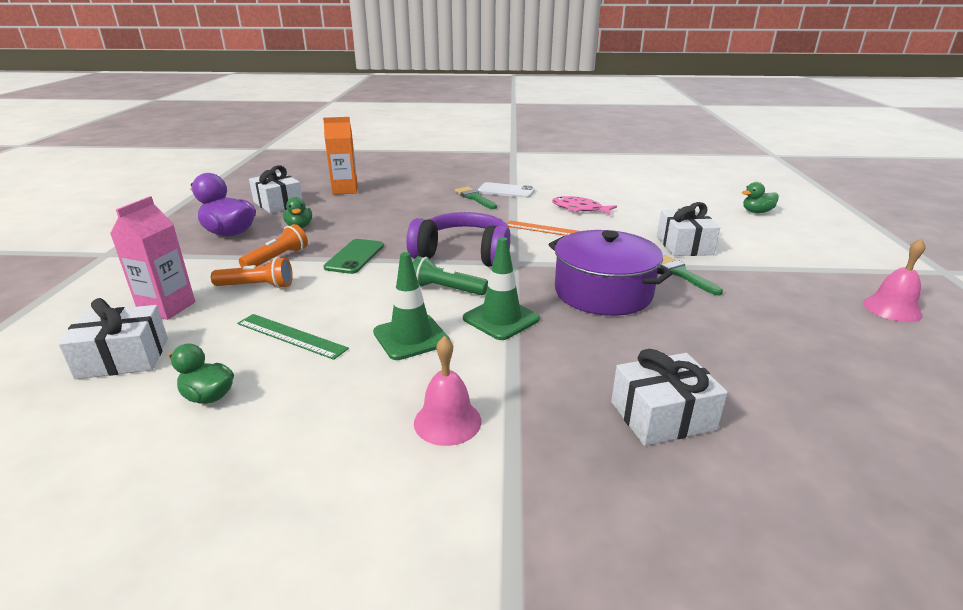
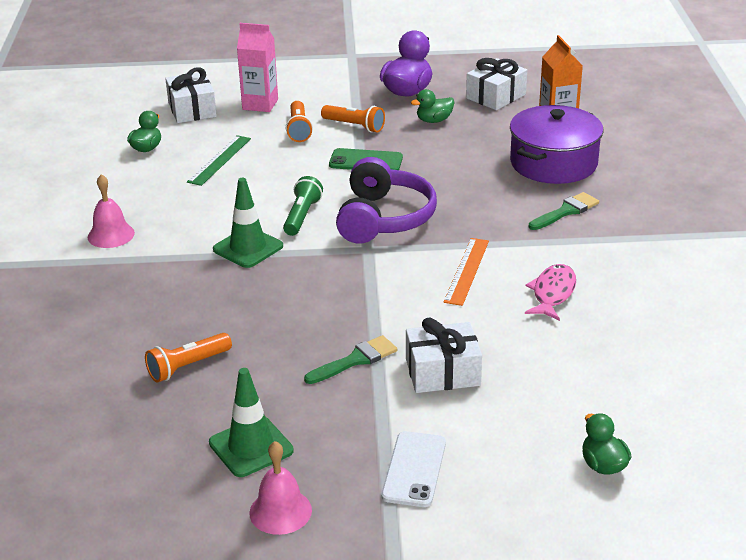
camera: 85 degrees right, 5 degrees up
green traffic cone [373,252,450,360] -> green traffic cone moved to [209,368,294,477]
white phone [478,182,535,198] -> white phone moved to [382,431,446,507]
purple pot [548,230,673,316] -> purple pot moved to [510,105,603,184]
white gift [611,349,728,446] -> none
none -> orange flashlight [145,333,232,382]

